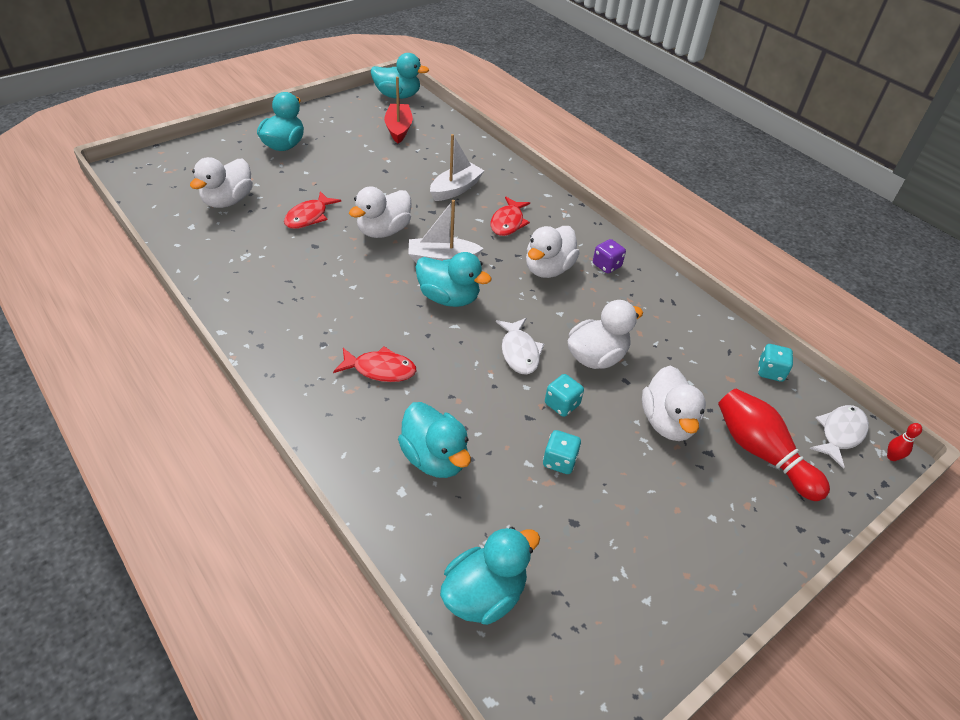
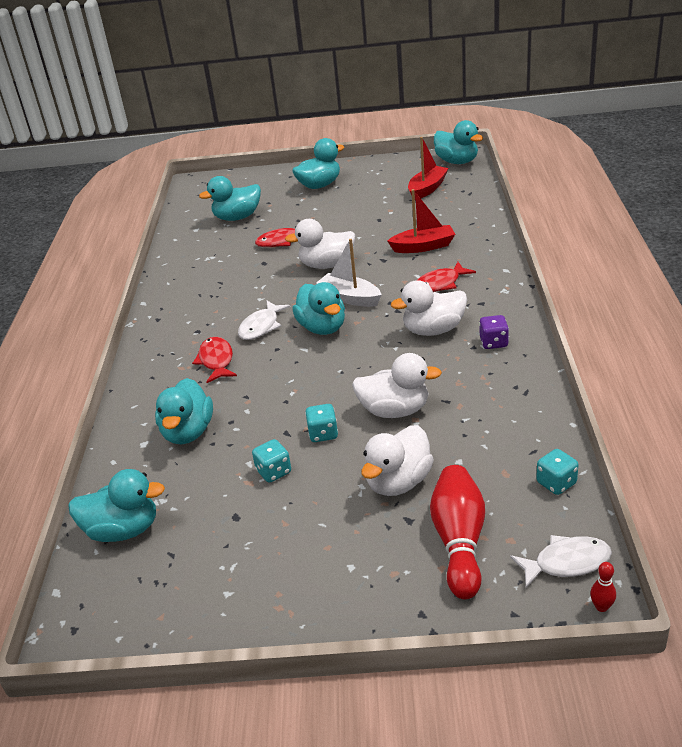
camera: 45 degrees right, 10 degrees down
white duck [190,157,253,208] -> turquoise duck [199,176,261,221]
red fish [333,346,416,382] -> red fish turned 150 degrees counterclockwise [192,337,237,383]
white boat [430,134,484,201] -> red boat [387,189,455,253]
white fish [496,318,544,375] -> white fish moved to [238,300,291,340]

